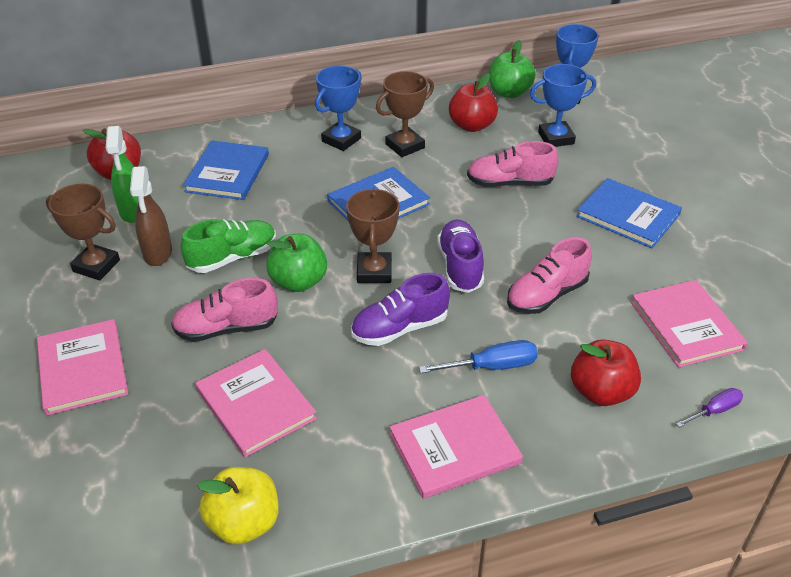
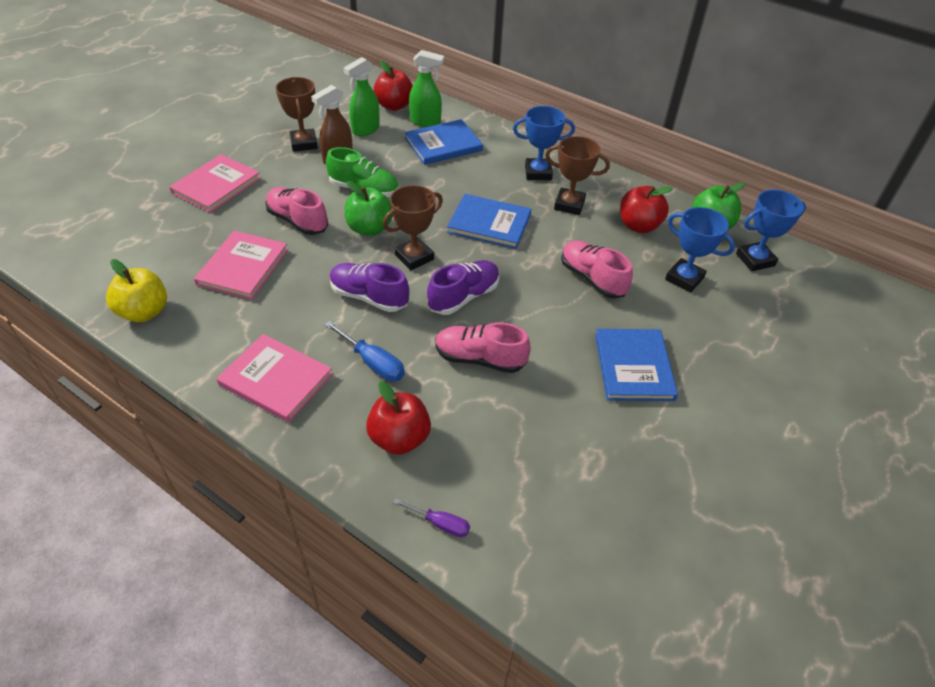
camera: 50 degrees right, 5 degrees up
pink book [631,280,748,368] -> none
none -> green spray bottle [409,50,444,127]

